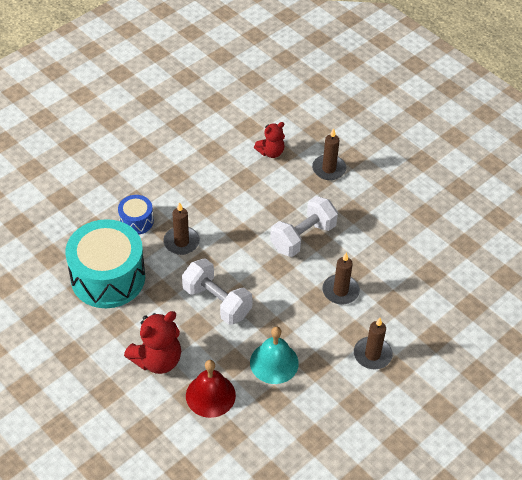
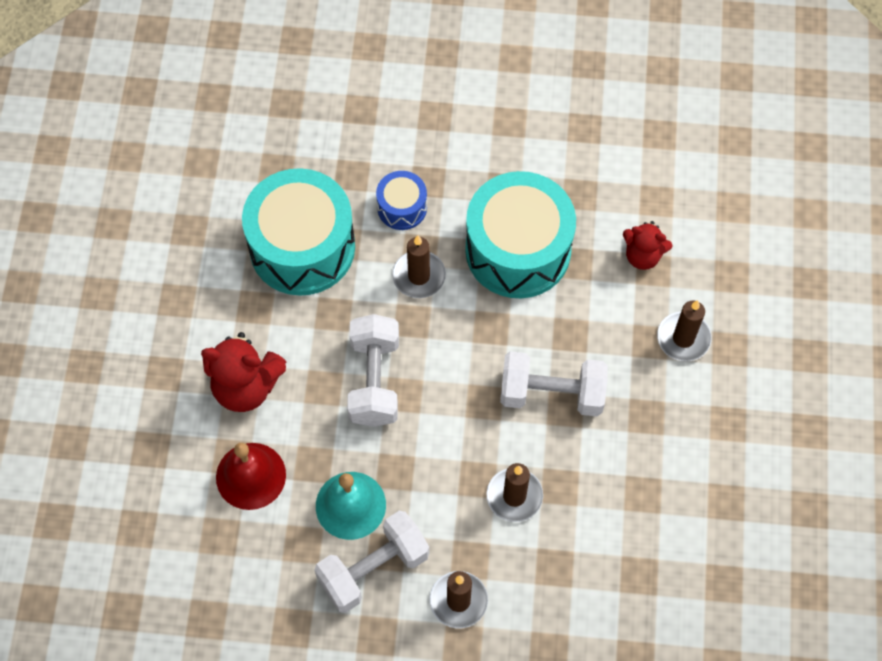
camera: 50 degrees right, 15 degrees up
none -> white dumbbell [315,511,429,613]
none -> turquoise drum [465,171,576,298]

